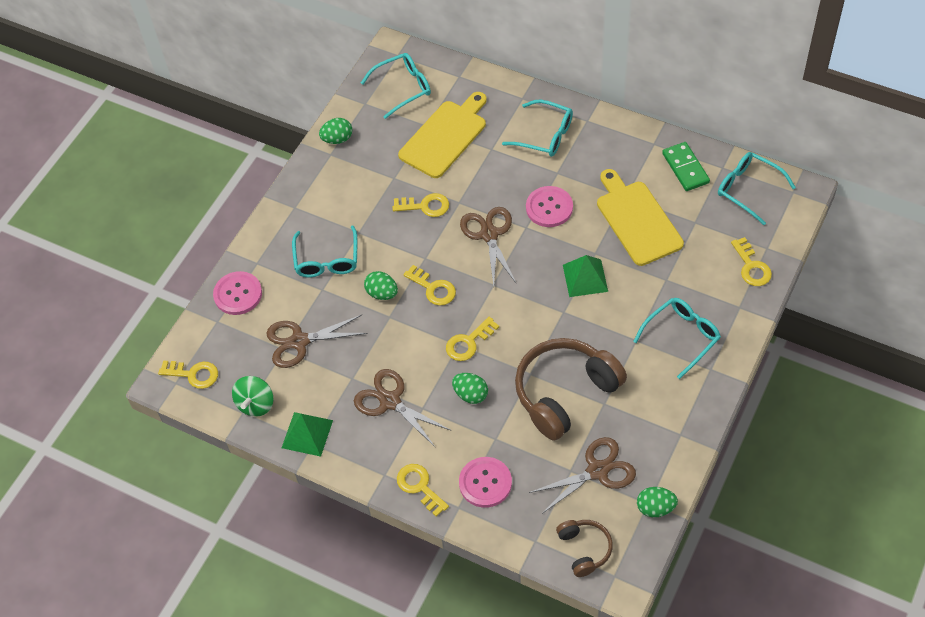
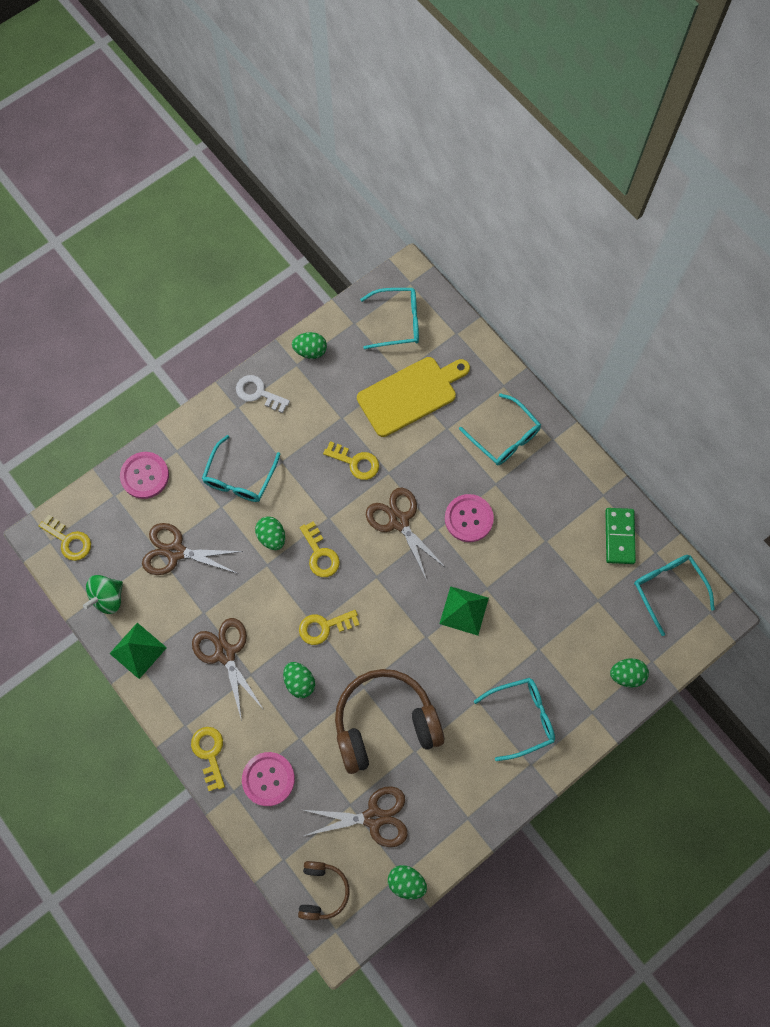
camera: 20 degrees right, 15 degrees up
brown scissors [460,207,517,286] -> brown scissors turned 45 degrees counterclockwise [366,488,447,580]
yellow cutting board [597,169,684,266] -> none
yellow key [731,237,772,286] -> green egg [610,658,649,688]
none -> white key [236,375,290,413]

